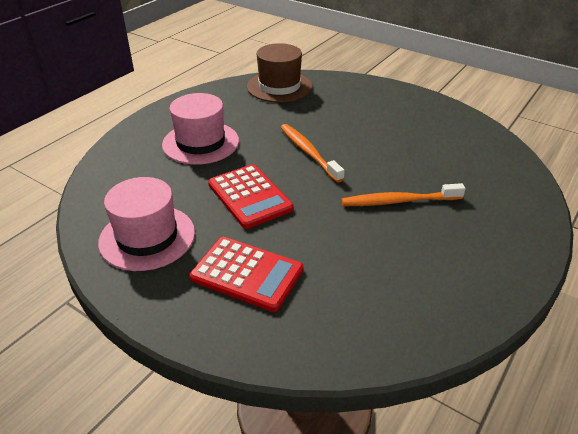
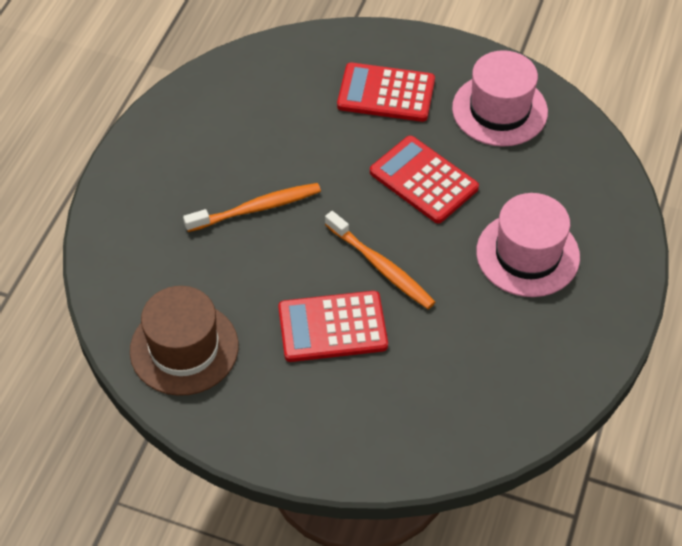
camera: 165 degrees right, 15 degrees up
brown hat [247,43,312,103] -> brown hat moved to [130,286,238,396]
none -> red calculator [278,291,388,362]

